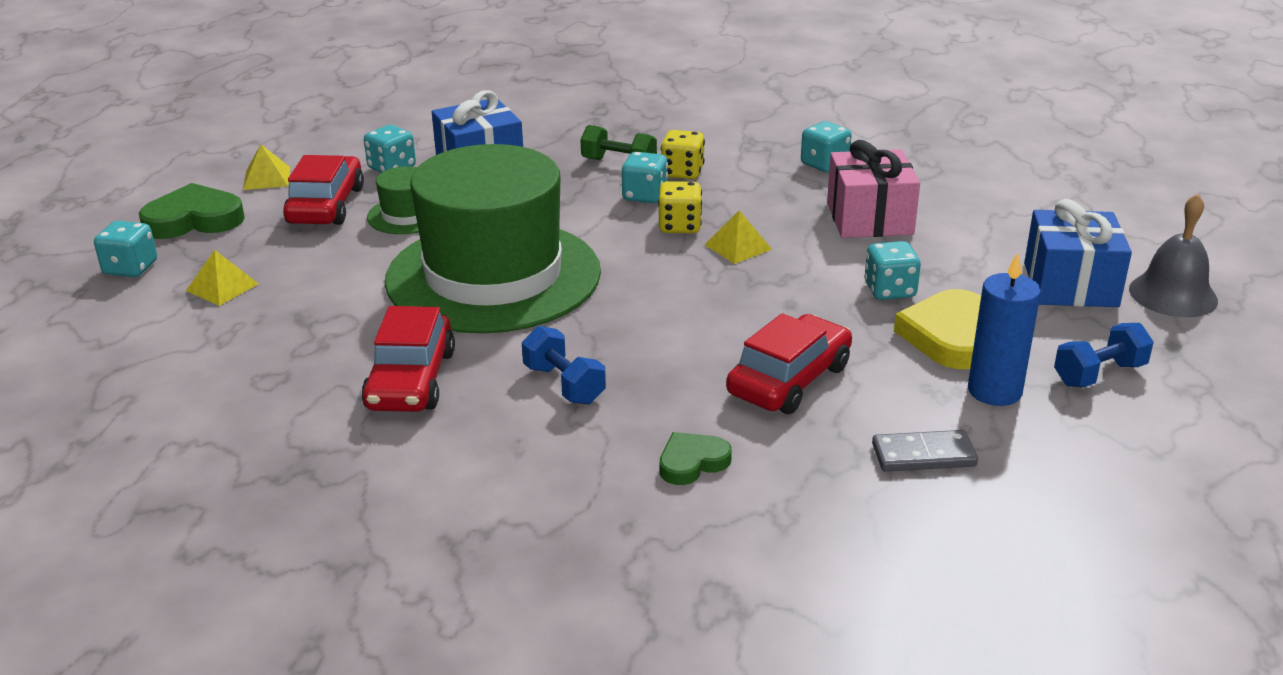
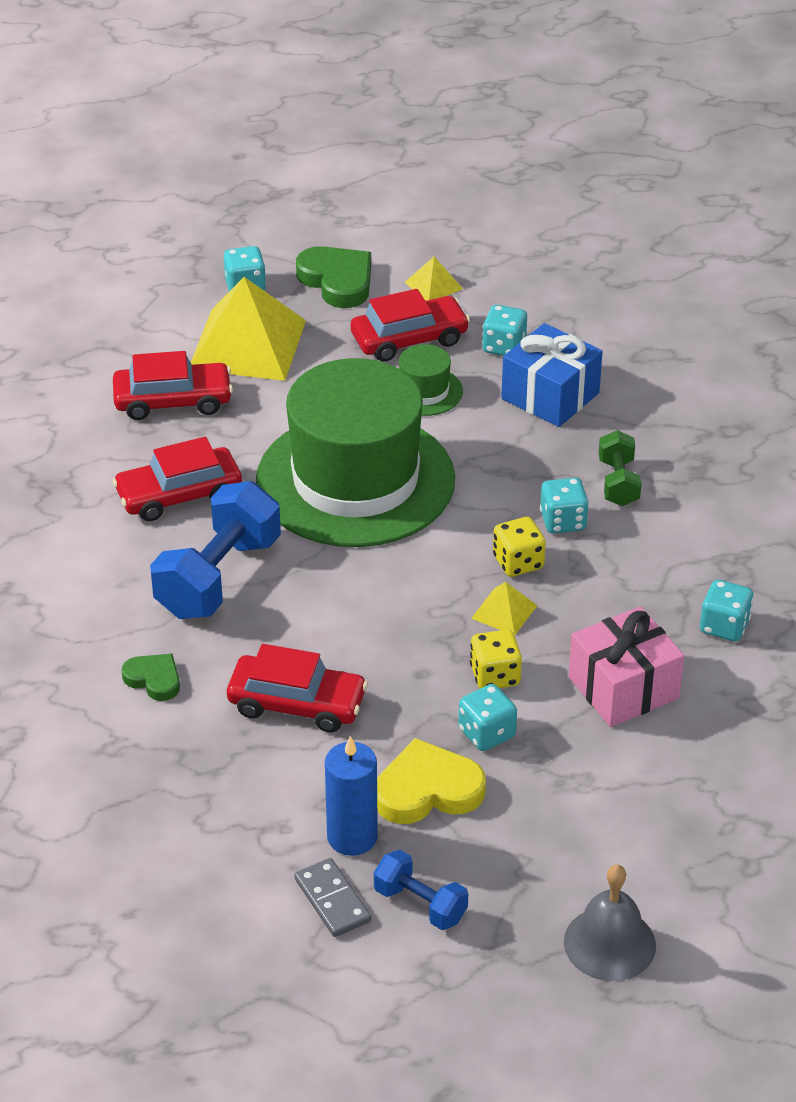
camera: 65 degrees right, 10 degrees up
yellow pyramid [186,250,259,306] -> yellow pyramid [191,277,306,381], size x2.26
blue dumbbell [522,326,606,405] -> blue dumbbell [150,481,281,619], size x1.85
yellow dice [661,130,705,179] -> yellow dice moved to [470,629,522,689]
grey domino [872,430,978,472] -> grey domino moved to [294,858,371,937]
blue gift [1024,199,1132,307] -> none
none -> red car [113,351,233,420]

